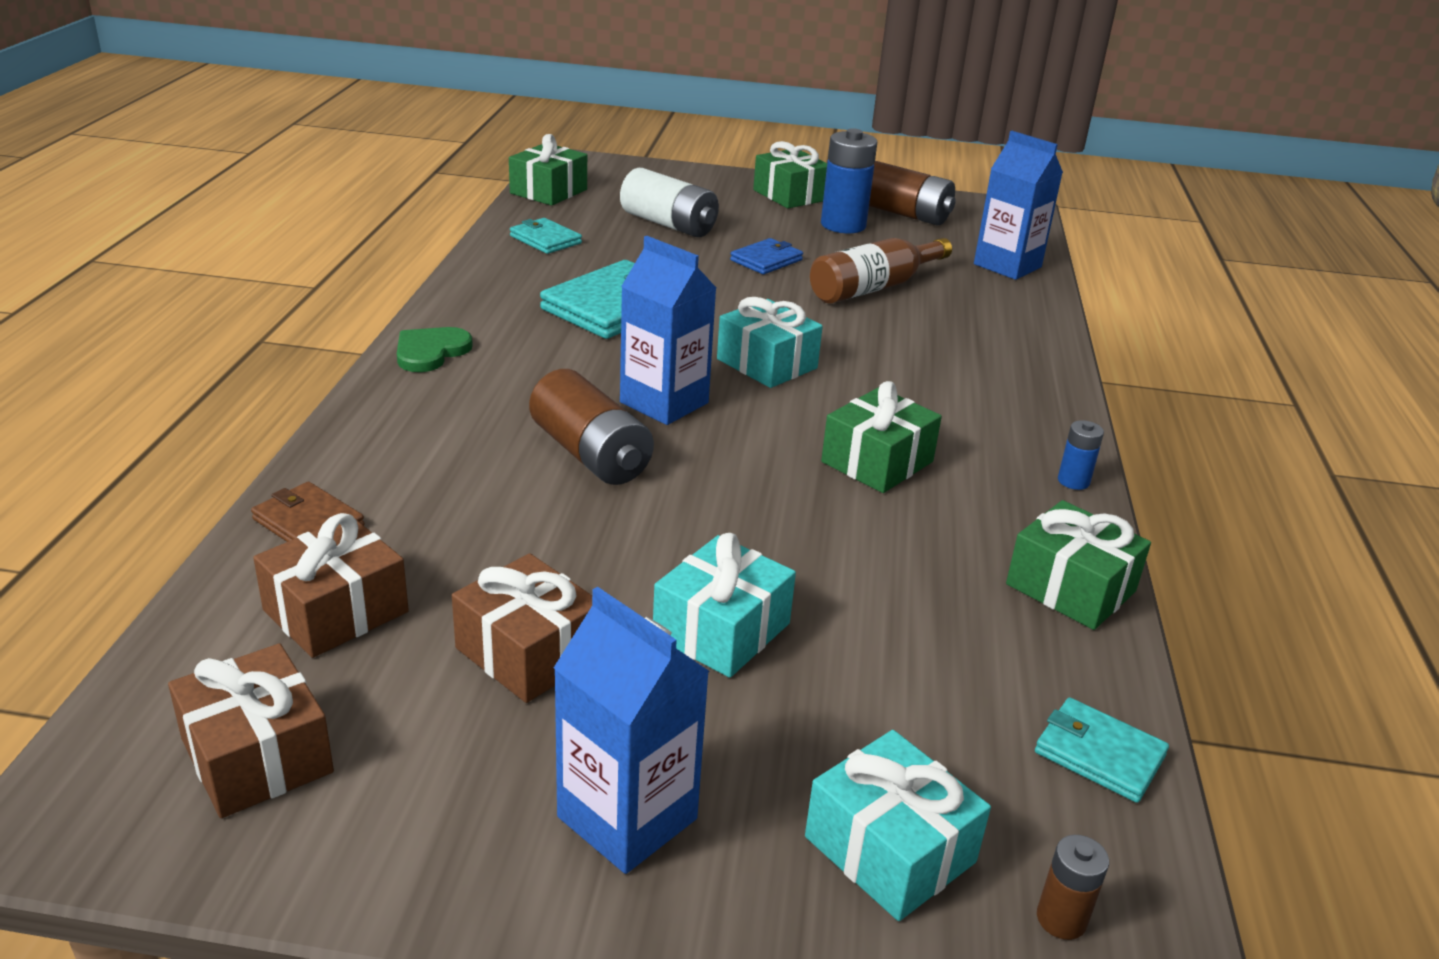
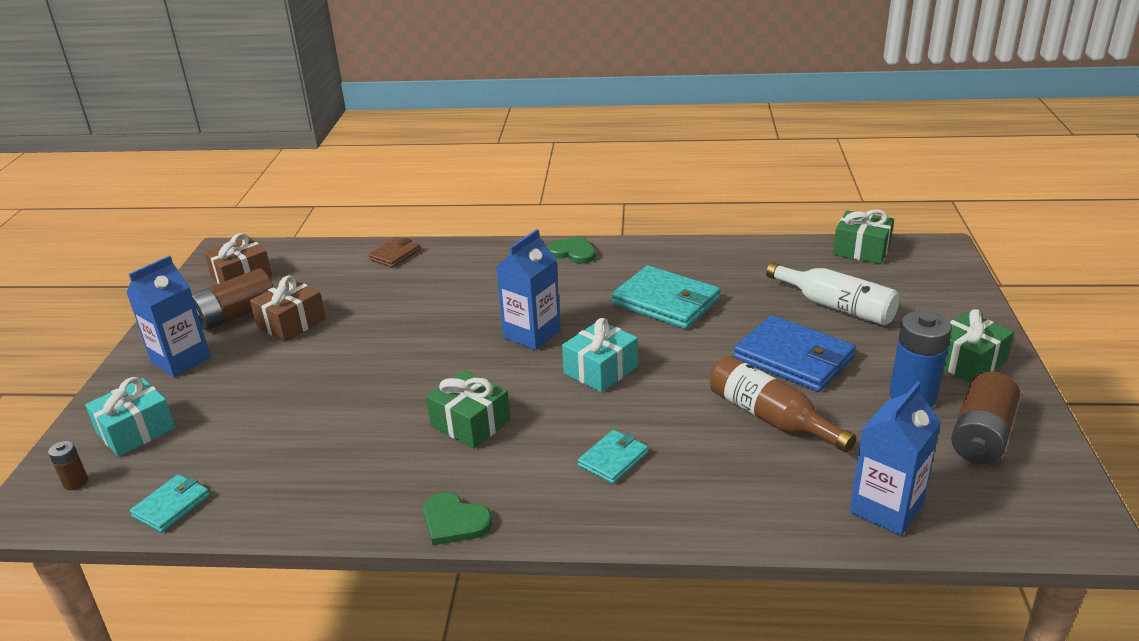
camera: 90 degrees right, 0 degrees up
brown gift [253,513,409,658] -> none
turquoise wallet [510,218,582,254] -> turquoise wallet moved to [578,430,648,484]
brown battery [529,369,654,485] -> brown battery moved to [192,268,274,331]
white battery [620,168,719,237] -> white bottle [766,262,900,326]
turquoise gift [653,533,796,678] -> none
blue wallet [730,238,803,274] -> blue wallet [733,315,856,392], size x1.86
green gift [1006,500,1151,630] -> none
blue battery [1058,420,1104,490] -> green heart [423,492,492,545]

